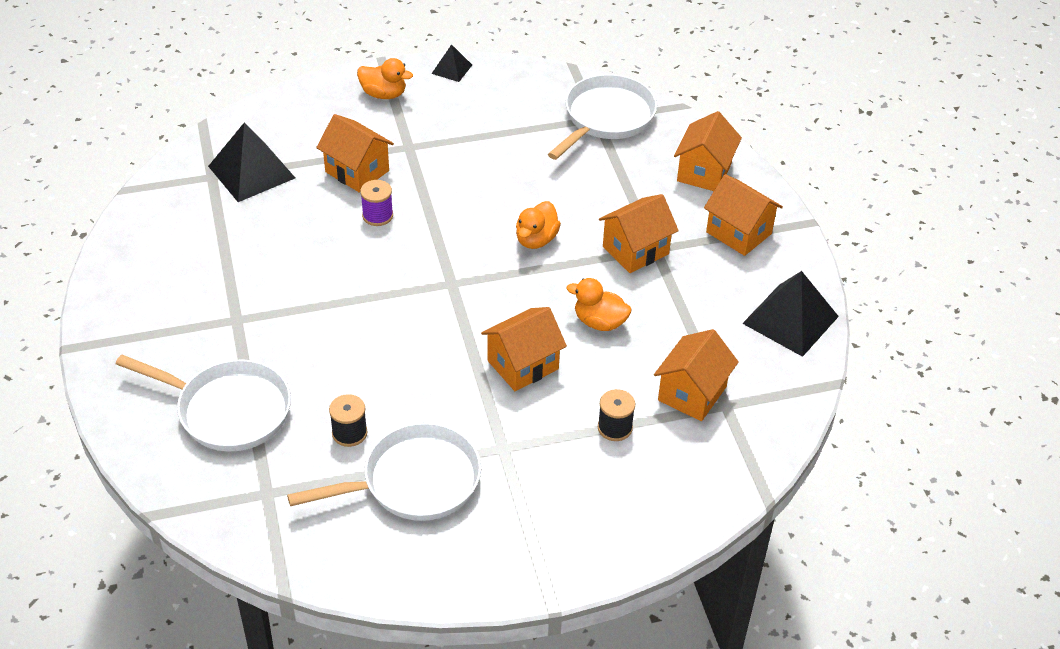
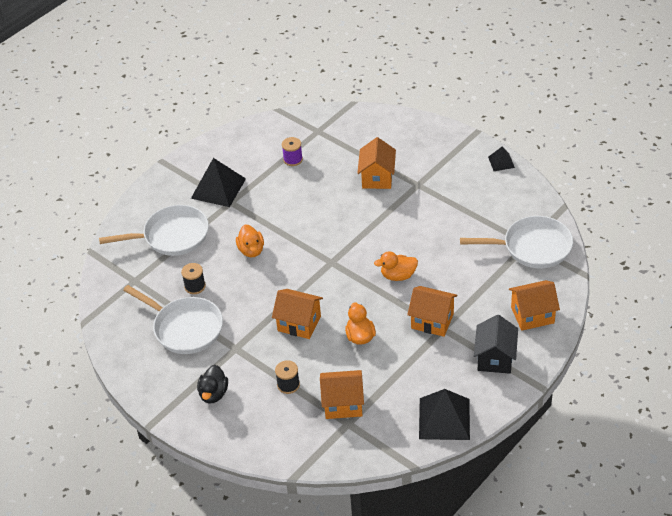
camera: 60 degrees right, 0 degrees up
white pan [116,355,291,451] -> white pan turned 90 degrees counterclockwise [99,205,209,256]
black pyramid [208,123,295,202] -> black pyramid moved to [191,158,246,207]
orange duck [357,58,413,99] -> orange duck moved to [236,224,264,257]
purple spool [360,180,393,226] -> purple spool moved to [282,137,303,166]
orange house [704,174,783,256] -> black house [474,315,518,374]
none -> black duck [197,365,228,404]

